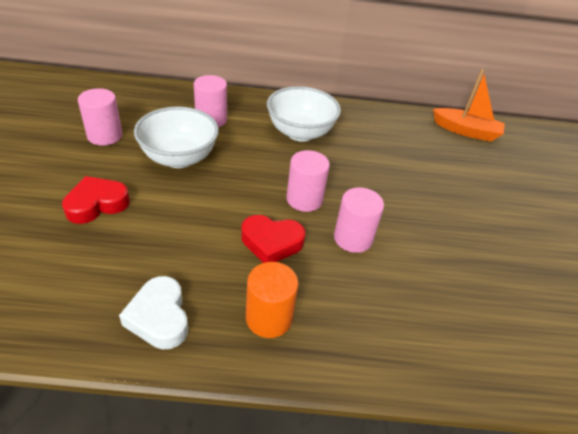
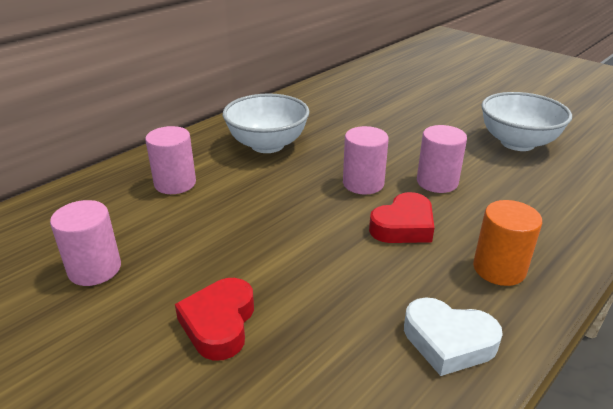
camera: 45 degrees left, 10 degrees down
white bowl [134,106,219,168] -> white bowl moved to [481,92,572,151]
orange boat [433,69,505,142] -> none

